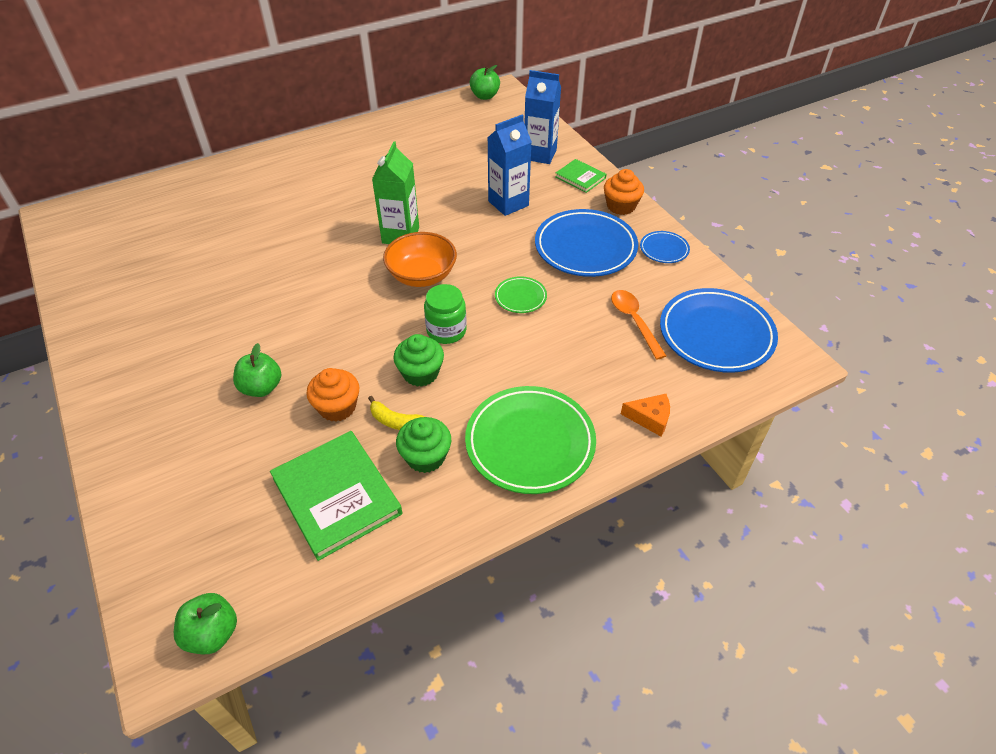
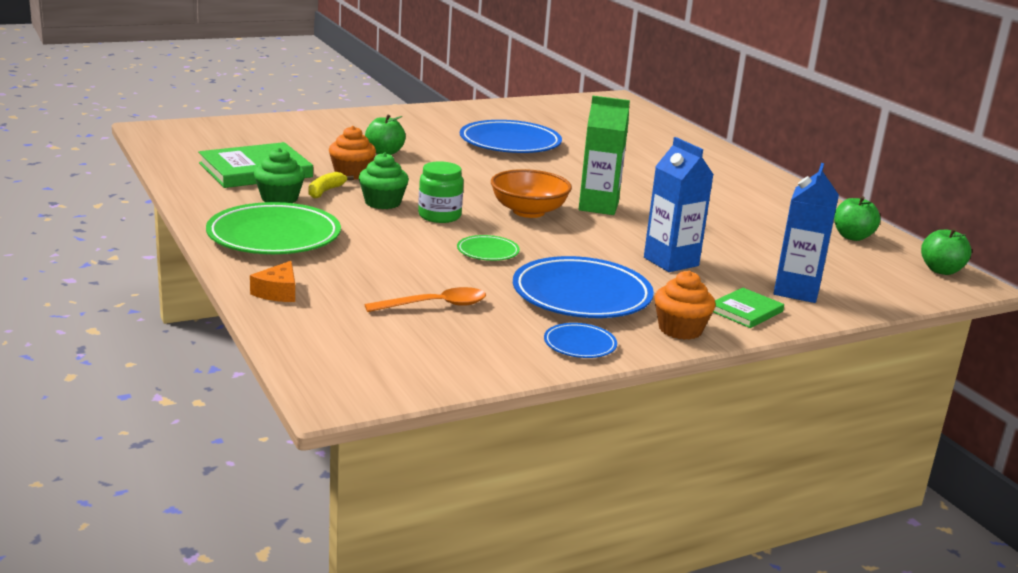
camera: 90 degrees right, 25 degrees down
green apple [174,593,237,654] -> green apple moved to [834,196,880,241]
blue plate [660,288,778,373] -> blue plate moved to [460,120,562,153]

